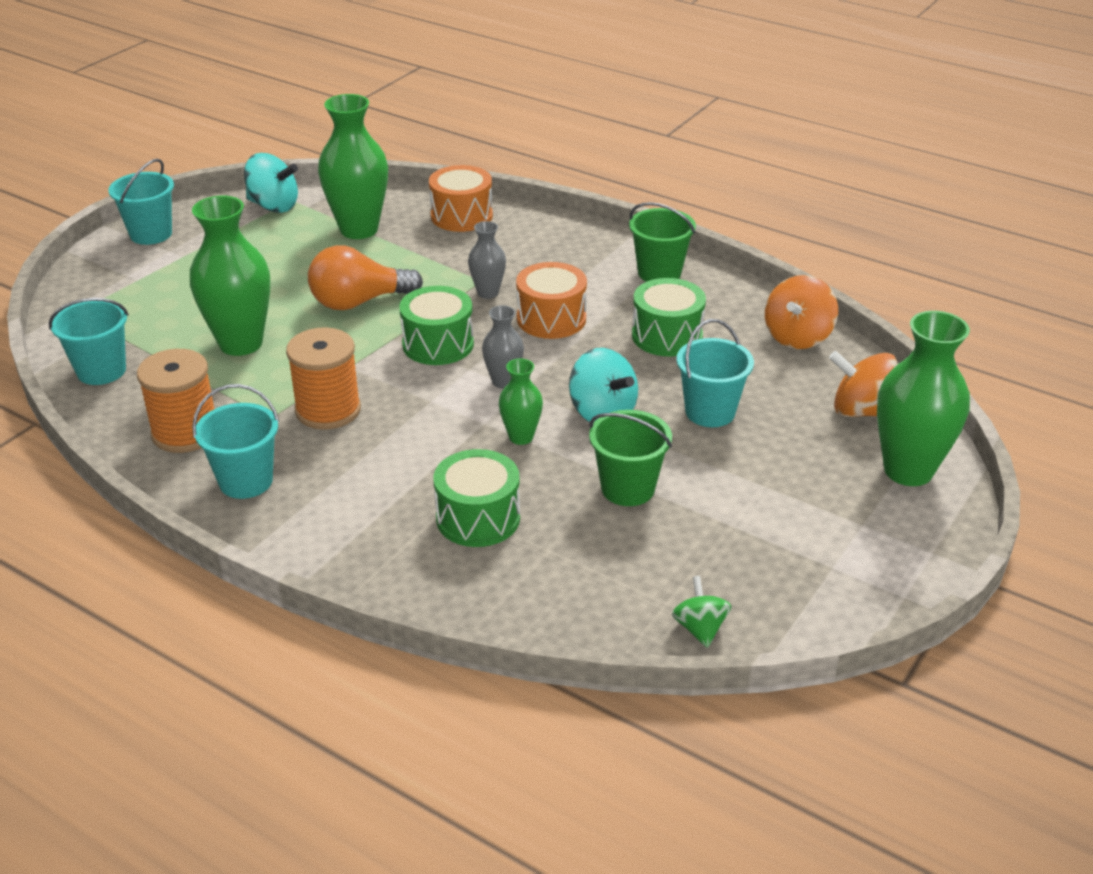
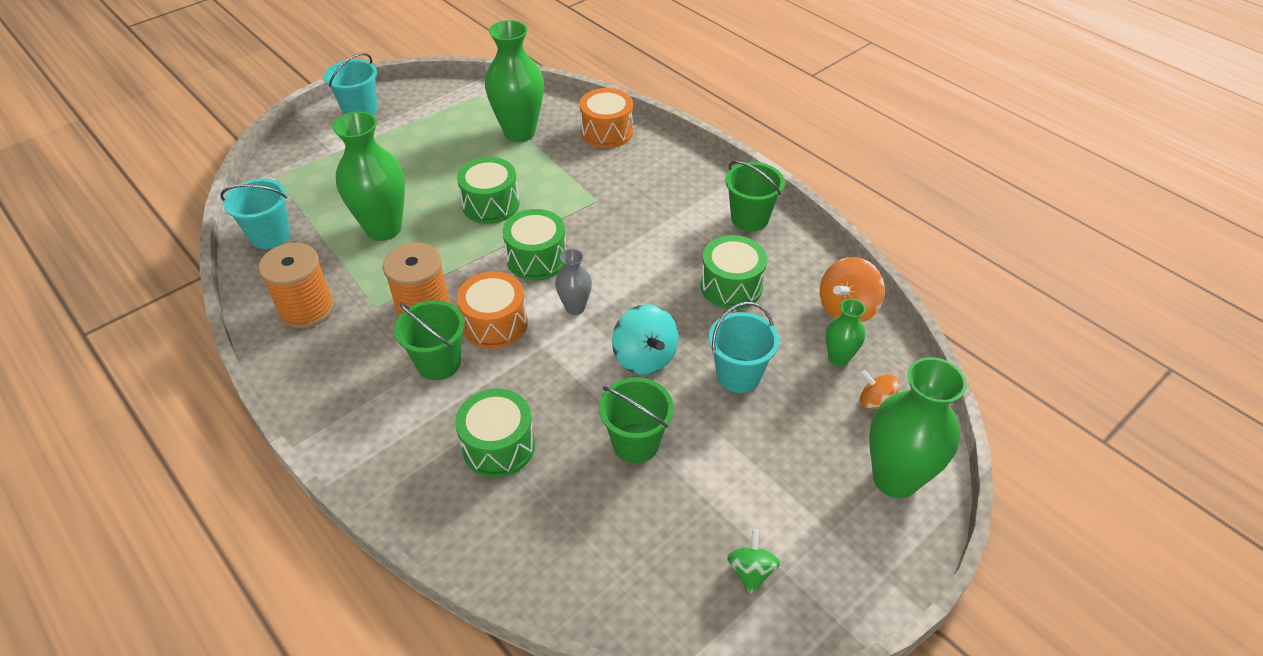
camera: 15 degrees right, 10 degrees up
turquoise bucket [192,384,279,499] -> none
turquoise spinning top [244,153,298,213] -> none
orange light bulb [308,245,423,310] -> green drum [457,157,519,224]
grey vase [468,221,506,299] -> none
green vase [499,359,543,445] -> green vase moved to [826,299,865,366]
orange drum [516,262,587,339] -> orange drum moved to [456,271,528,349]
green spinning top [672,576,732,648] -> green spinning top moved to [727,529,780,594]
orange spinning top [829,351,898,417] -> orange spinning top [860,370,899,409], size x0.62
none -> green bucket [394,300,464,380]

